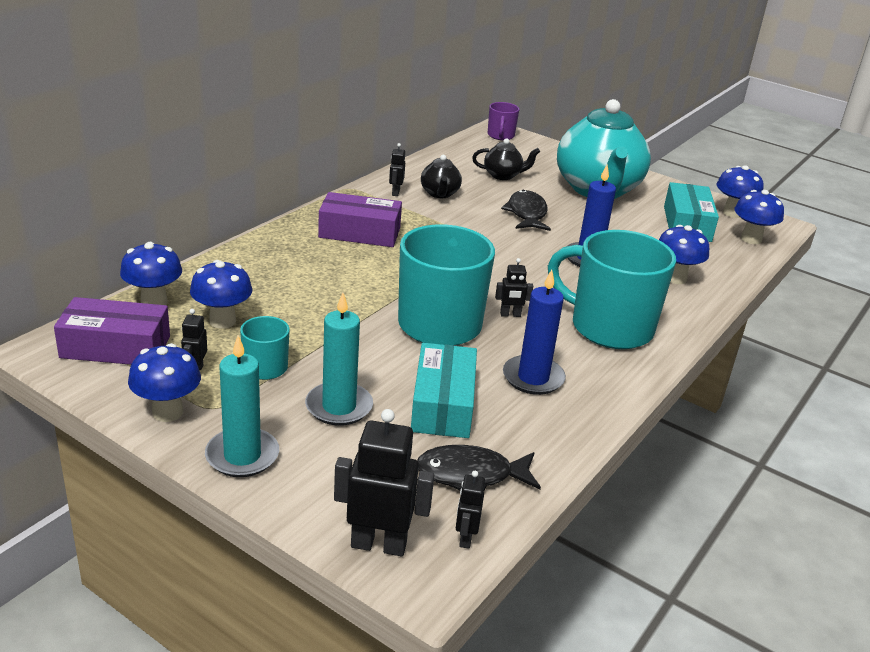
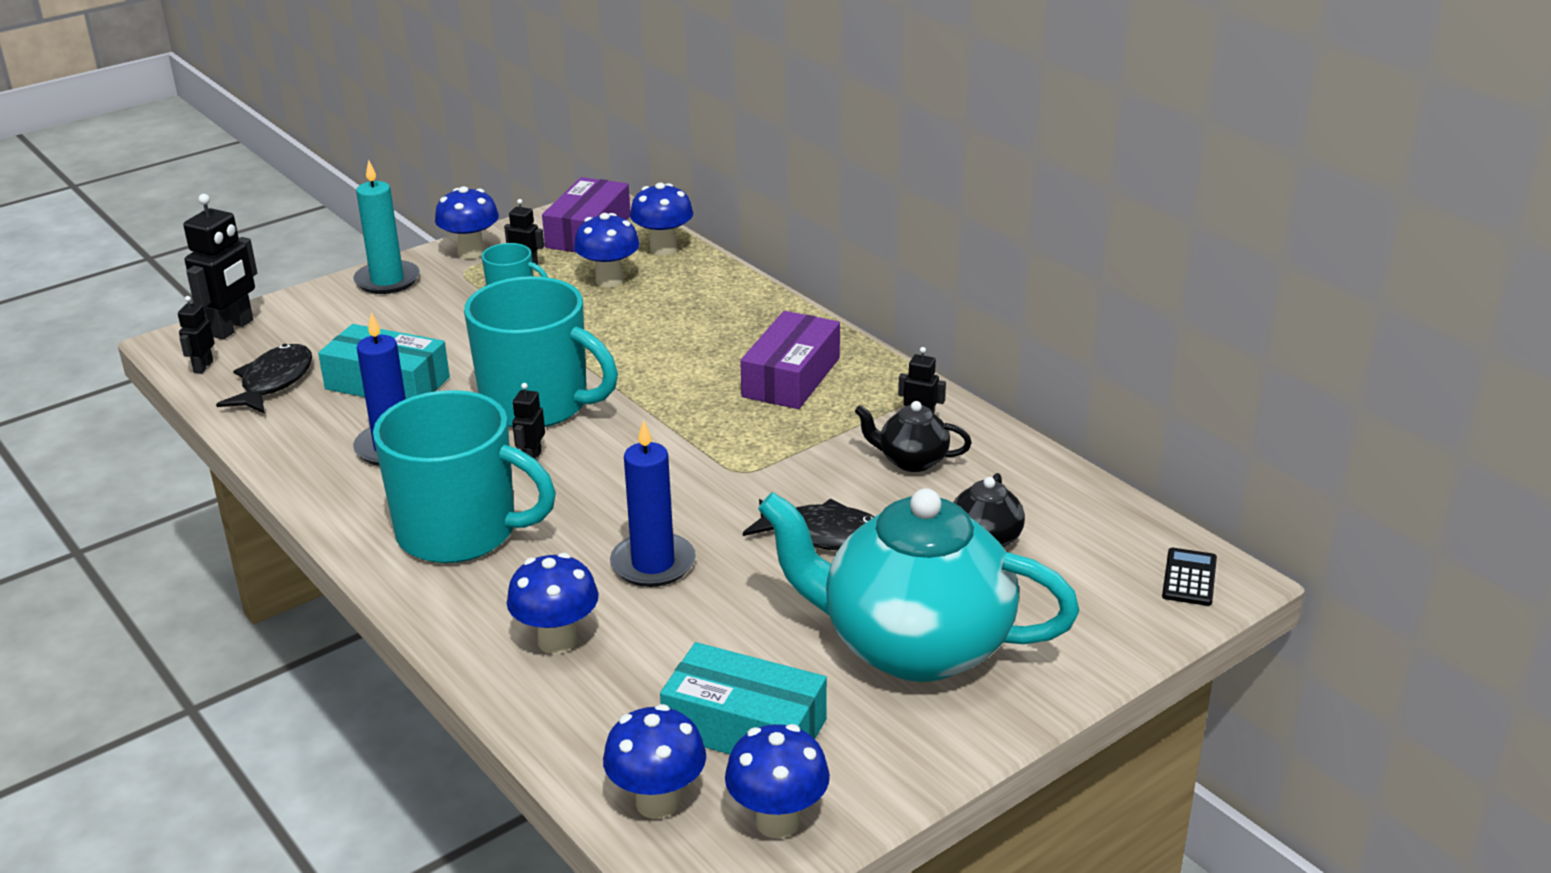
camera: 110 degrees right, 0 degrees up
turquoise candle [305,293,373,426] -> none
black robot [456,471,485,549] -> black robot turned 105 degrees counterclockwise [178,296,215,373]
purple mug [488,102,519,140] -> black calculator [1162,548,1217,606]
turquoise mug [548,230,676,349] -> turquoise mug turned 60 degrees clockwise [373,390,556,563]

